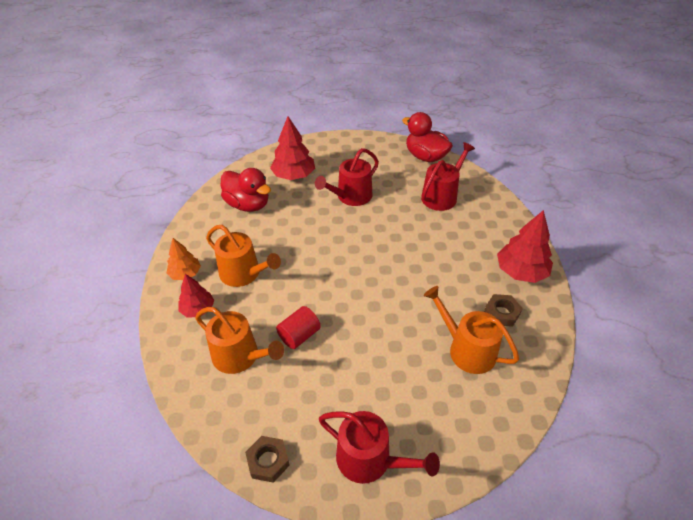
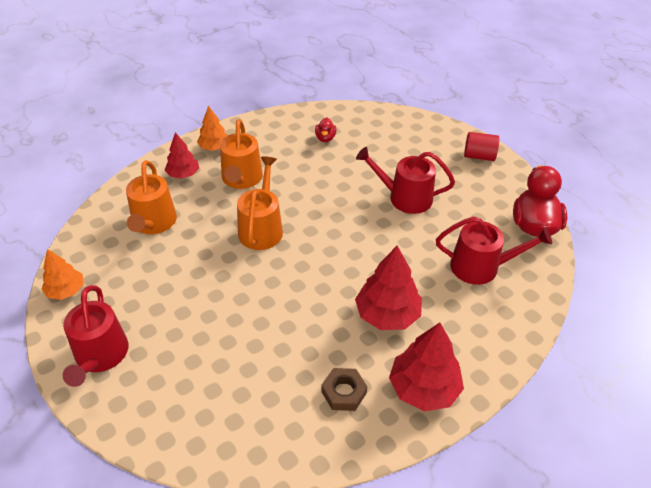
camera: 55 degrees right, 0 degrees up
red duck [221,168,271,212] -> red duck [315,117,336,142], size x0.48
brown nut [245,436,290,483] -> orange tree [41,249,84,300]
red tree [270,116,315,180] -> red tree moved to [355,246,422,330]
red cylinder [276,306,321,349] -> red cylinder moved to [464,132,499,161]
orange watering can [424,286,519,374] -> orange watering can moved to [237,156,283,250]

